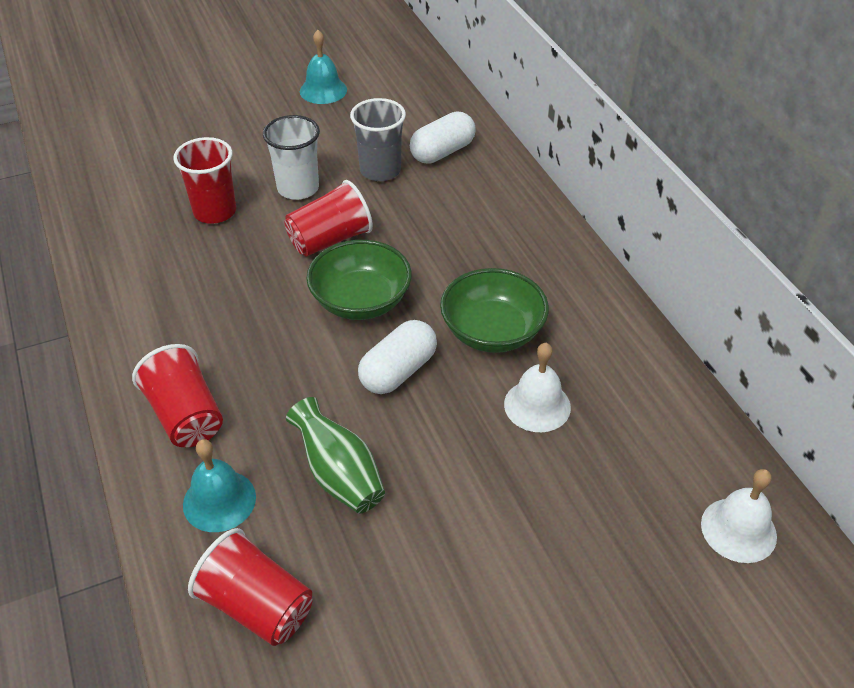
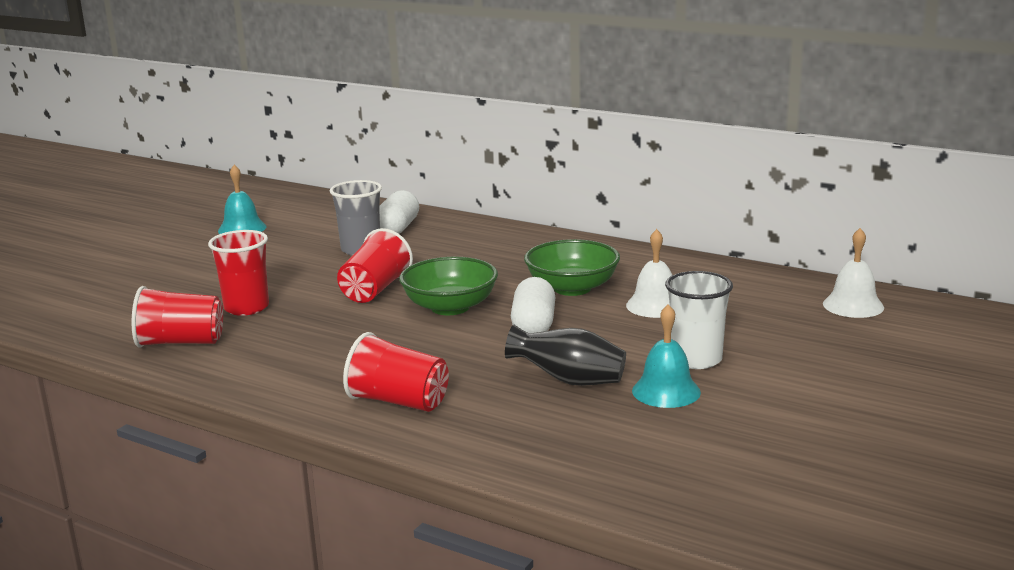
camera: 35 degrees left, 25 degrees down
turquoise bell [183,439,256,532] -> turquoise bell moved to [632,304,701,408]
red cup [188,528,312,646] -> red cup moved to [132,286,223,347]
white cup [263,115,320,200] -> white cup moved to [665,271,733,369]
green vase [286,397,385,513] -> black vase [505,325,626,386]

